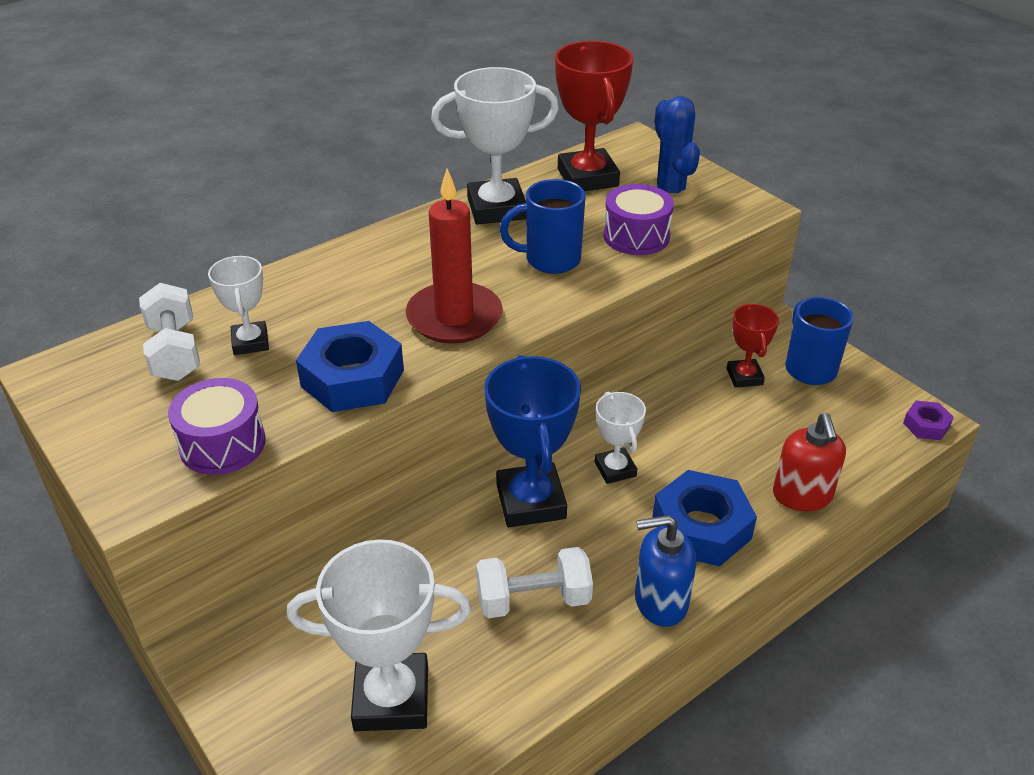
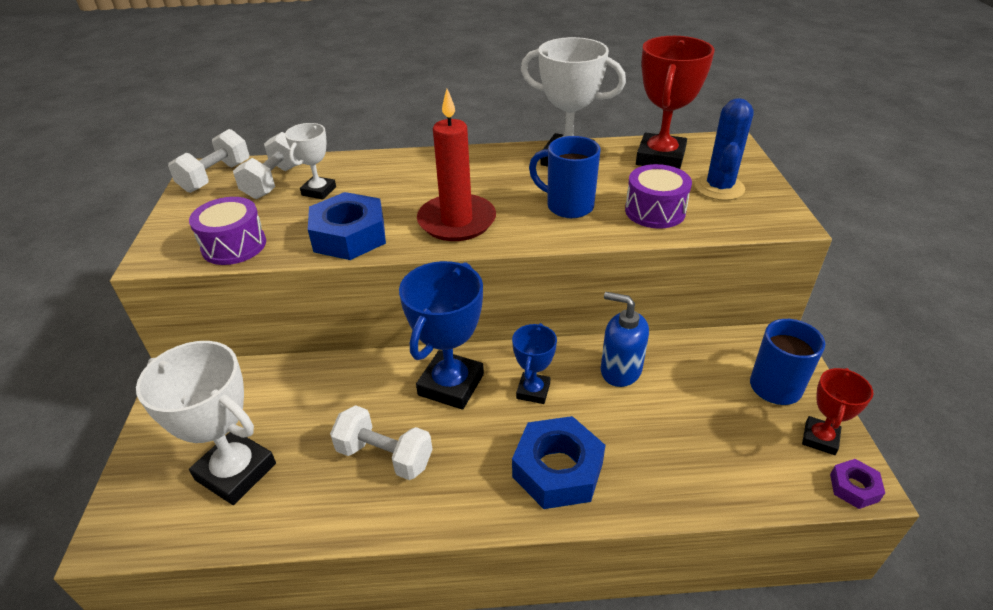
camera: 35 degrees right, 0 degrees up
white trophy [595,391,646,484] -> blue trophy [512,323,557,404]
blue soap dispenser [635,515,696,627] -> blue soap dispenser moved to [601,292,649,387]
red trophy [727,303,779,388] -> red trophy moved to [802,368,873,455]
red soap dispenser [773,413,846,511] -> none
none -> white dumbbell [168,129,249,193]

